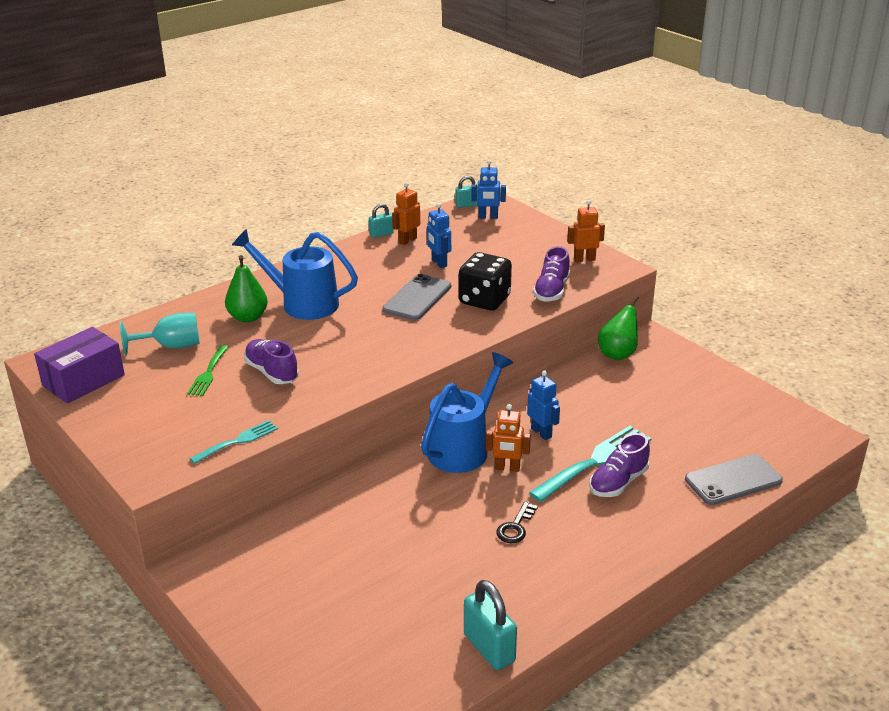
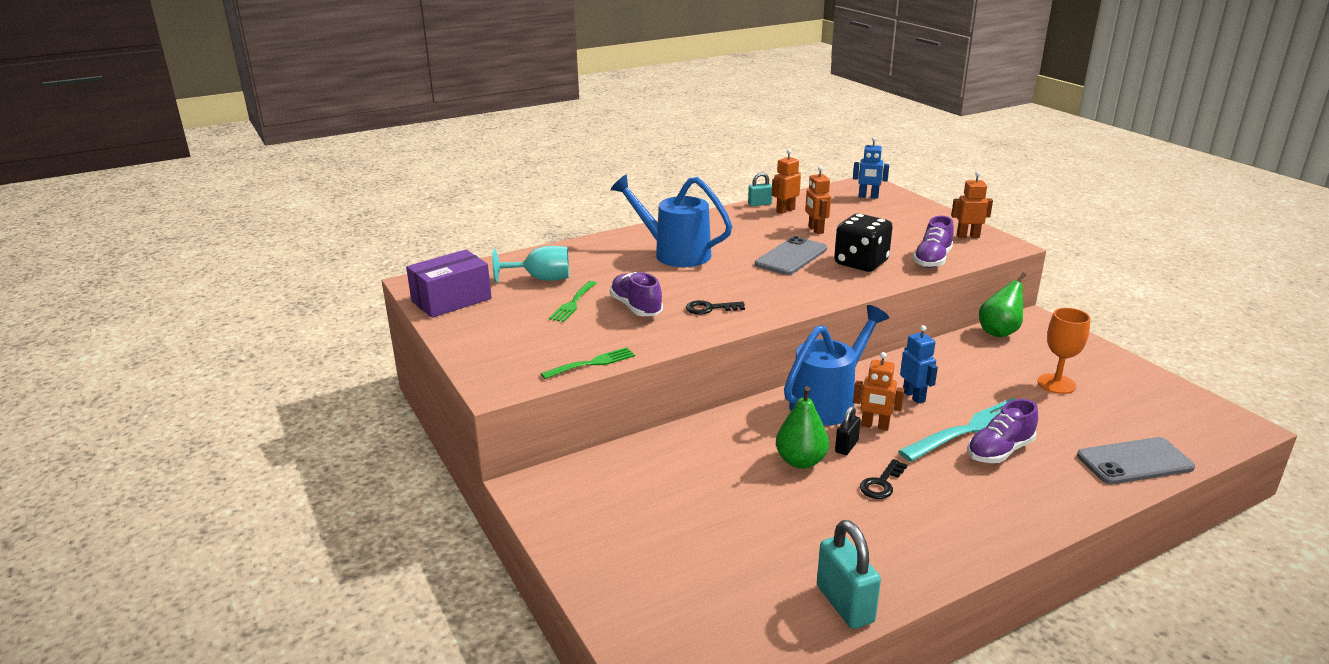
camera: 10 degrees right, 5 degrees down
turquoise fork [190,420,278,464] -> green fork [541,347,635,379]
green pear [225,255,268,323] -> green pear moved to [776,386,829,469]
blue robot [427,203,451,268] -> orange robot [805,166,831,234]
turquoise padlock [455,176,478,208] -> none
none -> black key [686,300,745,315]
none -> black padlock [835,406,861,455]
none -> orange goblet [1037,308,1091,394]

